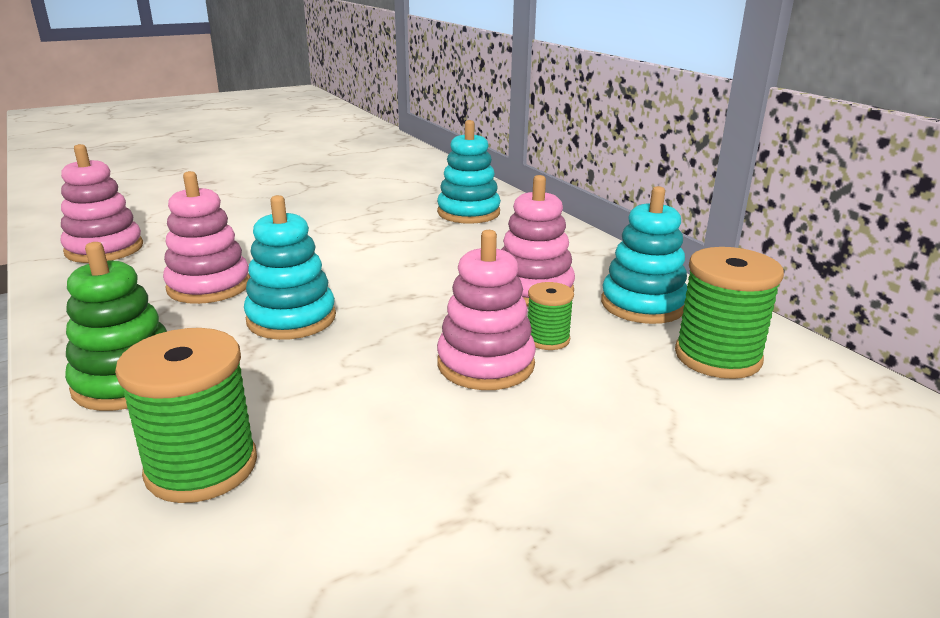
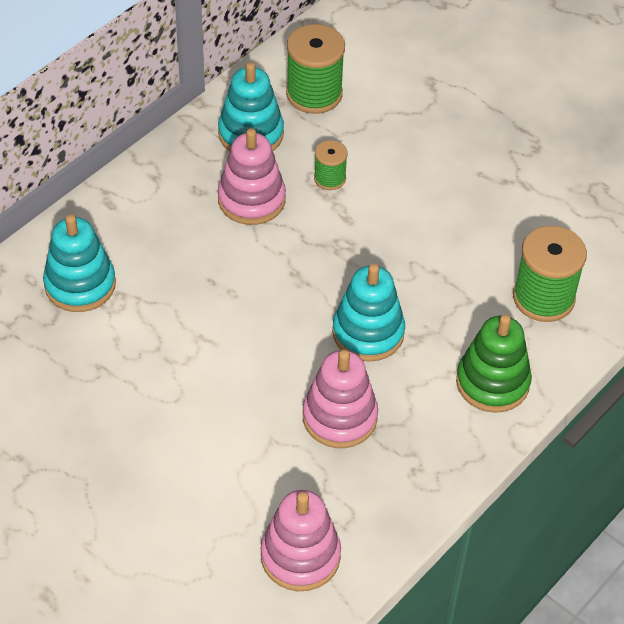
camera: 110 degrees left, 25 degrees up
pink stacking toy [437,230,536,390] -> none

